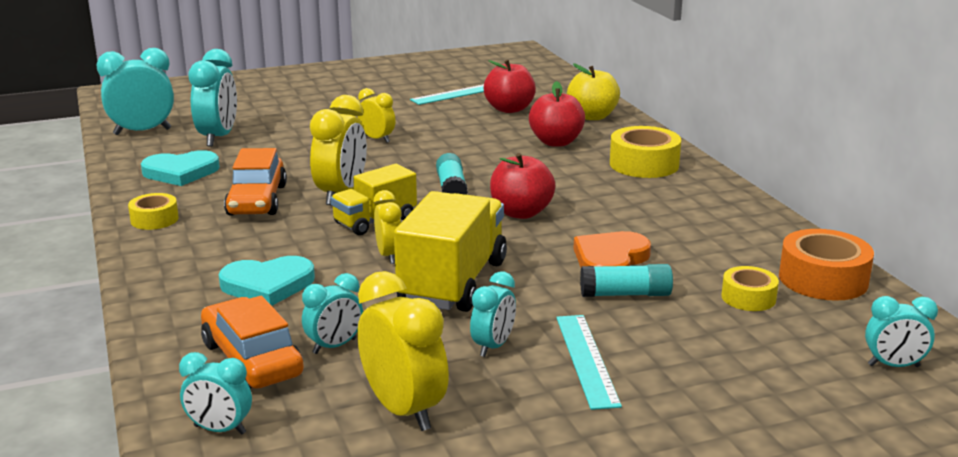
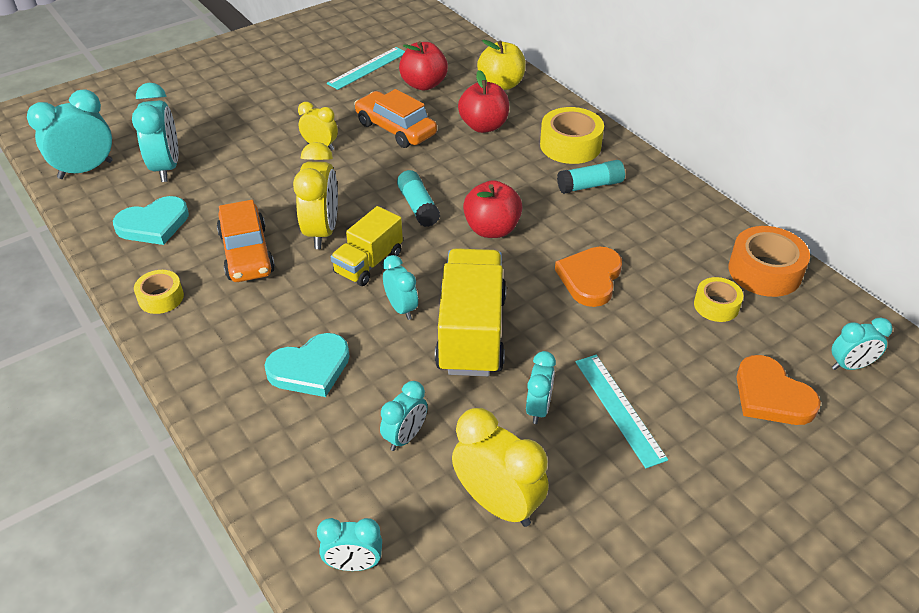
camera: 15 degrees left, 20 degrees up
orange car [201,296,304,389] -> orange car moved to [354,89,437,148]
yellow clock [373,190,402,264] -> turquoise clock [383,255,418,320]
turquoise glue stick [580,264,673,297] -> turquoise glue stick moved to [557,160,625,194]
none -> orange heart [736,355,821,425]

